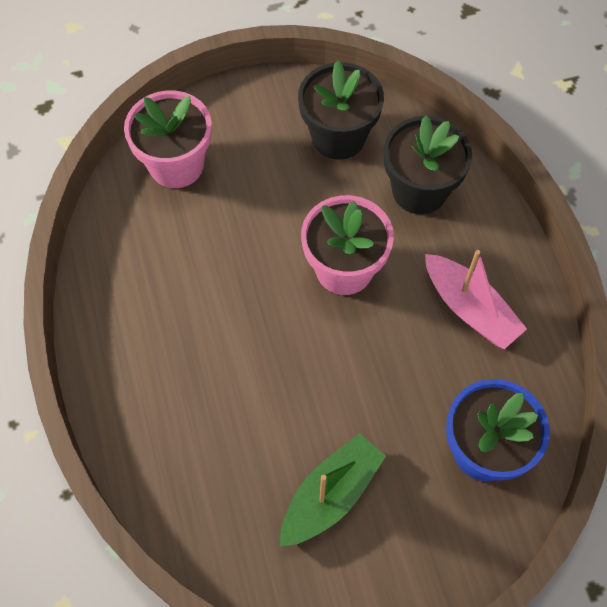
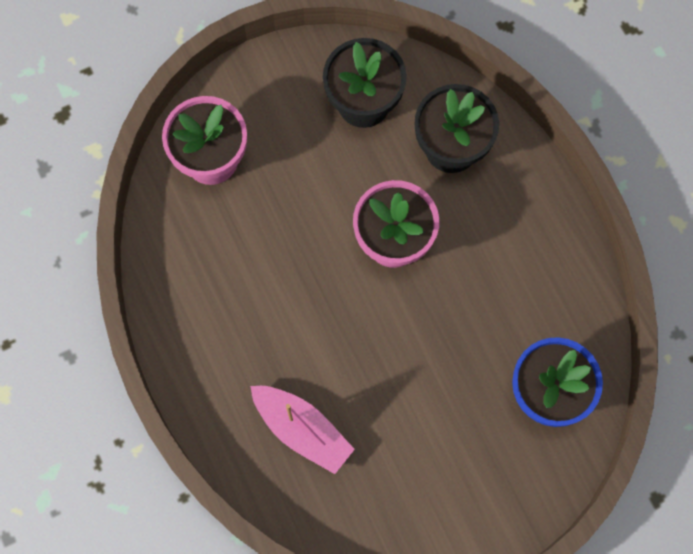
camera: 10 degrees left, 10 degrees up
green boat [280,433,386,546] -> none
pink boat [425,250,527,349] -> pink boat moved to [250,386,355,474]

